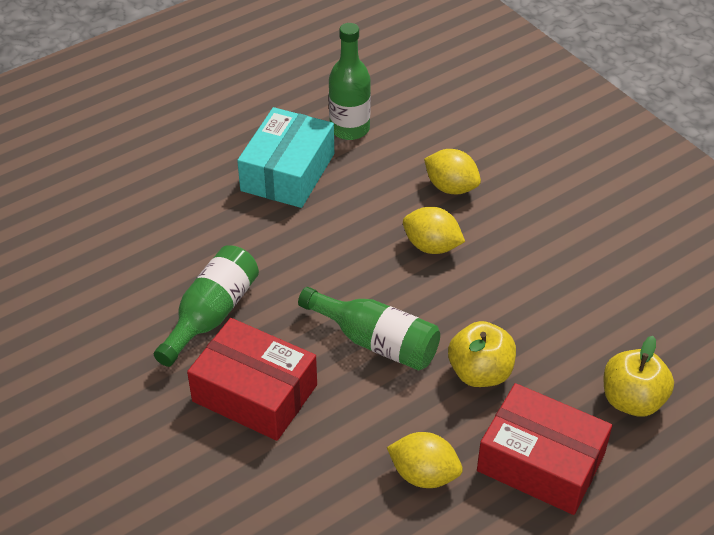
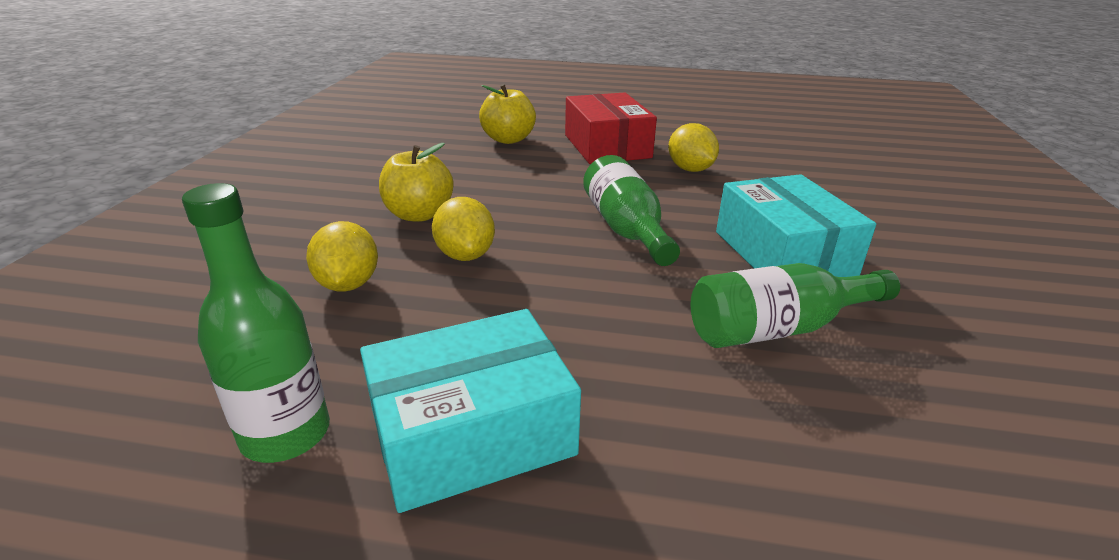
camera: 135 degrees left, 15 degrees down
red box [187,318,317,441] -> turquoise box [716,174,876,277]
yellow apple [448,321,516,387] -> yellow apple moved to [379,143,454,222]

